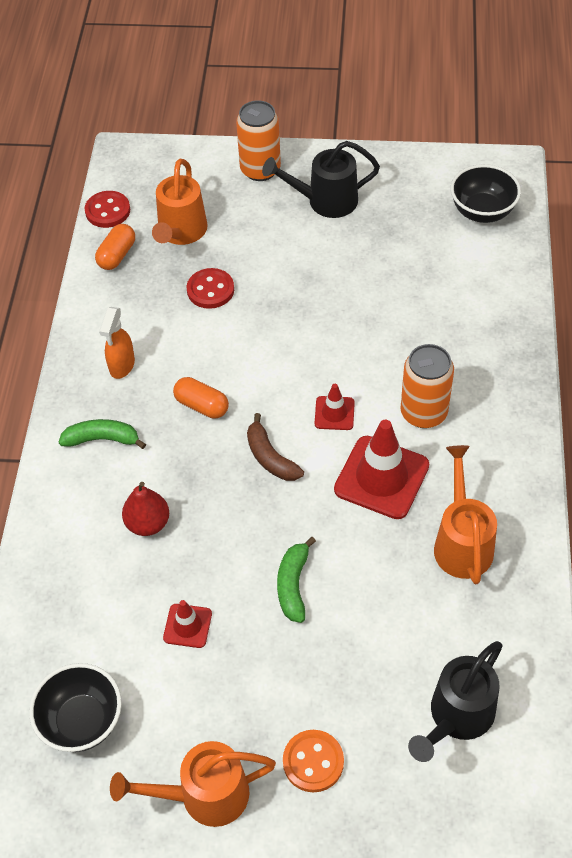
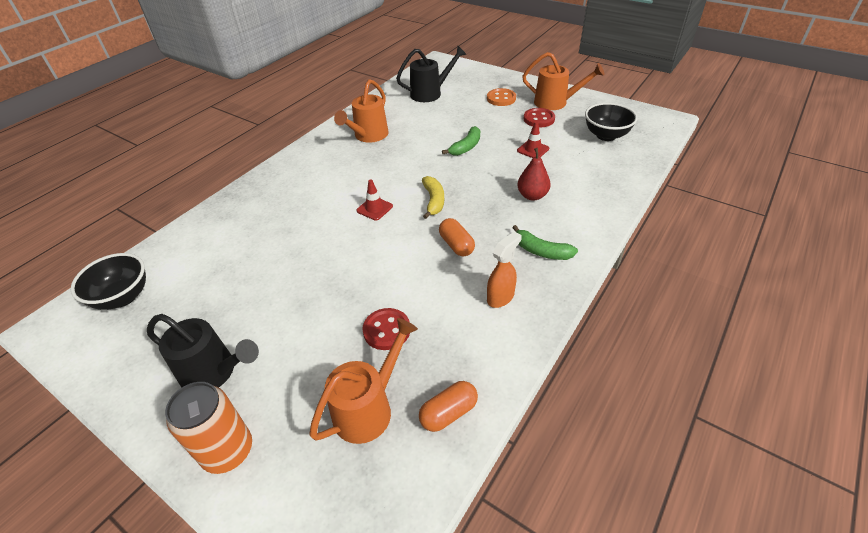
camera: 150 degrees left, 10 degrees down
red button [85,191,130,228] -> red button moved to [524,108,555,127]
brown banana [247,413,304,481] -> yellow banana [422,176,444,219]
red traffic cone [334,420,429,519] -> none
orange can [401,344,454,428] -> none

